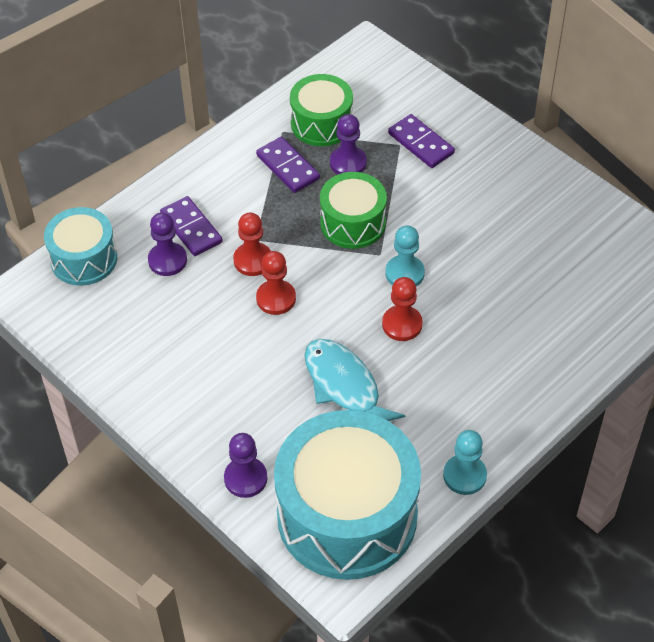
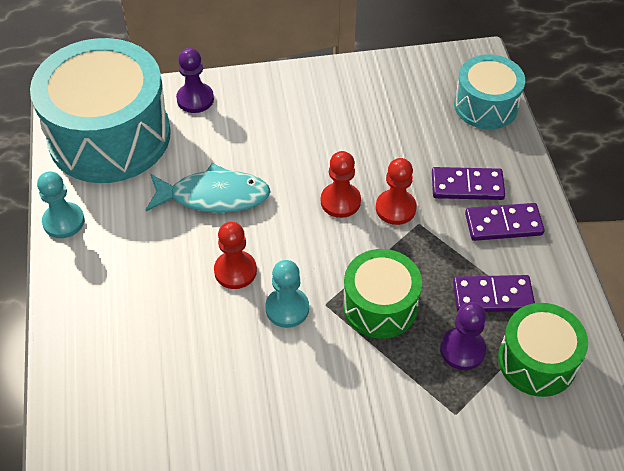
camera: 125 degrees right, 0 degrees up
purple pawn [148,213,187,276] -> none
purple domino [388,114,455,168] -> purple domino moved to [465,203,544,241]

